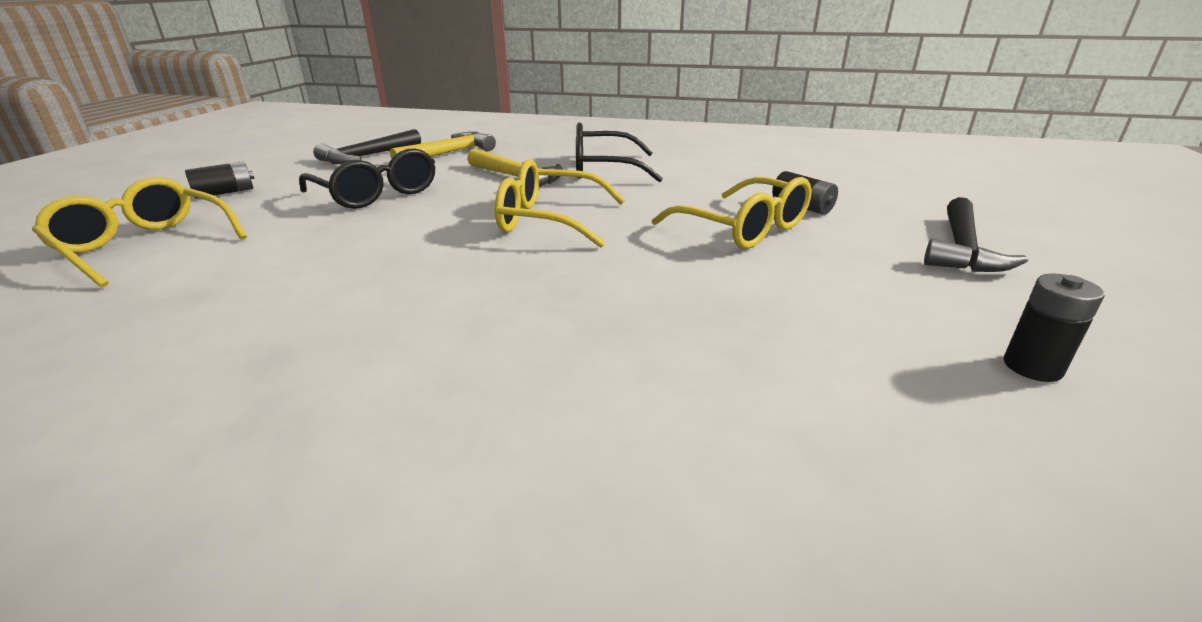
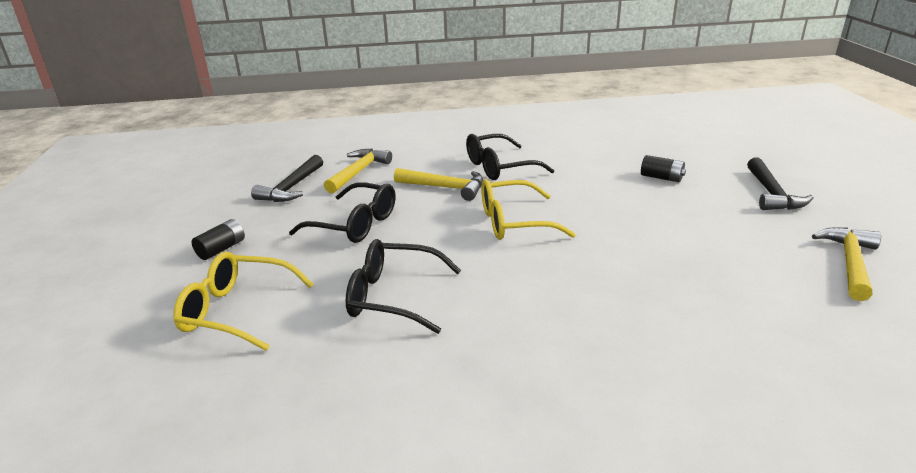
camera: 20 degrees left, 0 degrees up
yellow glasses [652,177,812,249] -> none
black battery [1004,273,1105,382] -> yellow hammer [812,227,881,301]
none -> black glasses [346,239,461,334]

